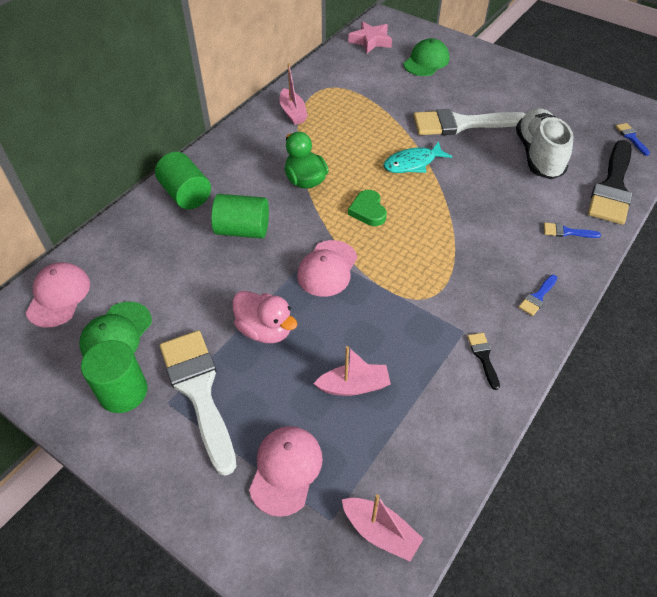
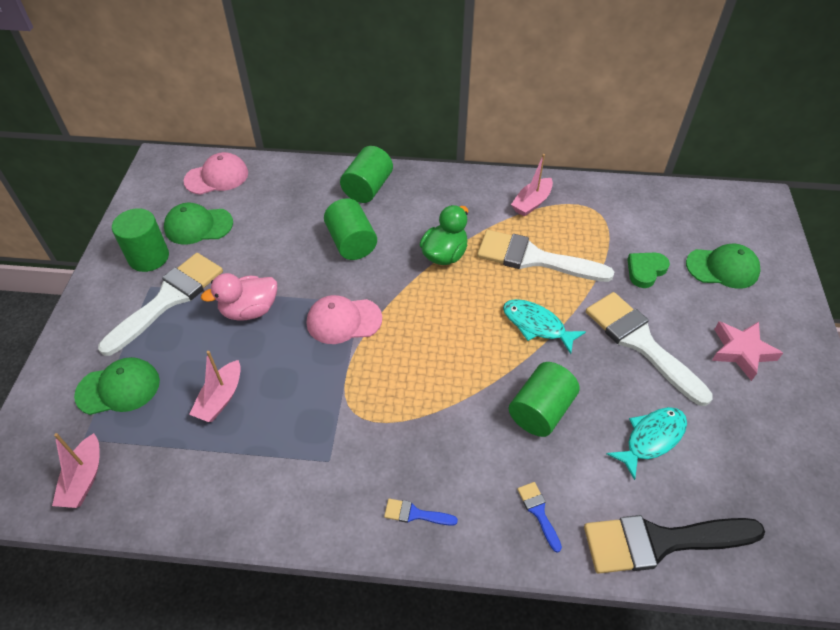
camera: 60 degrees right, 0 degrees up
pink duck [233,291,297,343] -> pink duck turned 60 degrees clockwise [201,273,277,321]
pink cap [249,426,323,517] -> green cap [74,357,160,415]
pink boat [314,346,391,396] -> pink boat turned 60 degrees clockwise [189,351,241,422]
pink star [348,21,392,53] -> pink star moved to [712,321,783,381]
green heart [348,190,387,226] -> green heart moved to [627,252,670,288]
black brush [467,333,500,390] -> none
white shoe [516,108,574,179] -> turquoise fish [606,407,687,480]
blue brush [615,123,650,156] -> none
none -> white brush [477,230,614,282]
none -> green cylinder [509,362,580,437]

